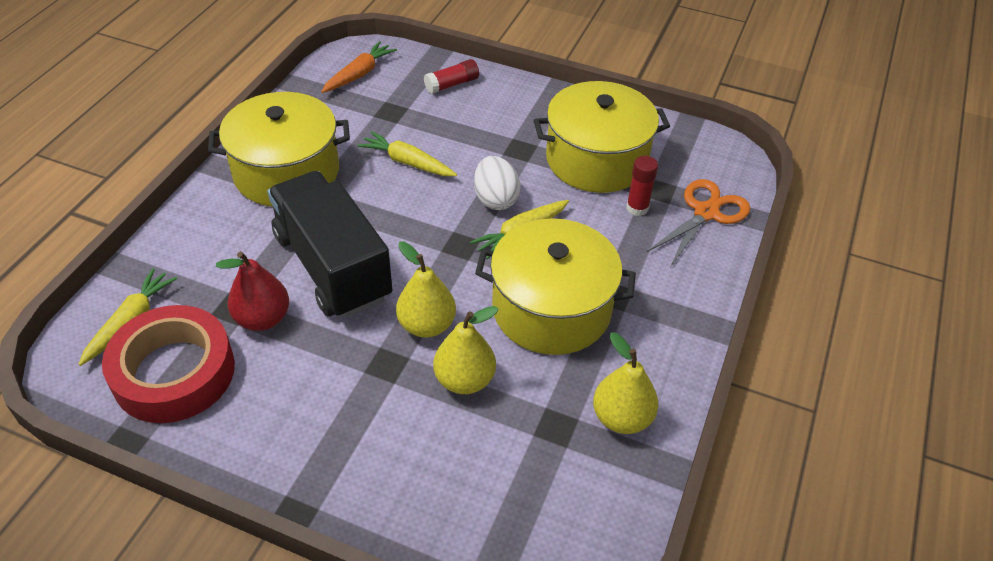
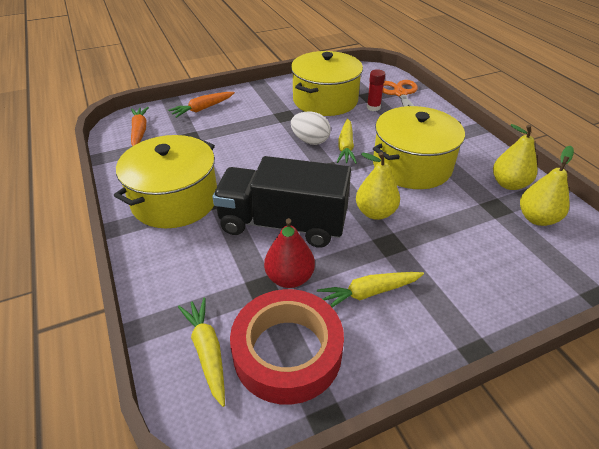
camera: 45 degrees left, 5 degrees down
yellow carrot [357,131,457,176] -> yellow carrot moved to [317,272,424,307]
red glue stick [424,59,479,94] -> orange carrot [168,92,235,118]
yellow pear [433,306,499,394] -> yellow pear moved to [520,146,574,226]

